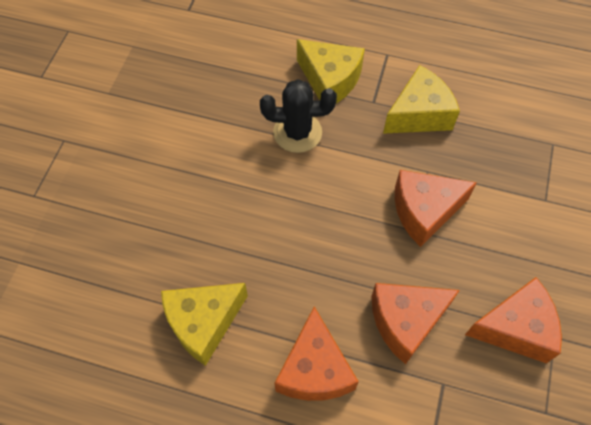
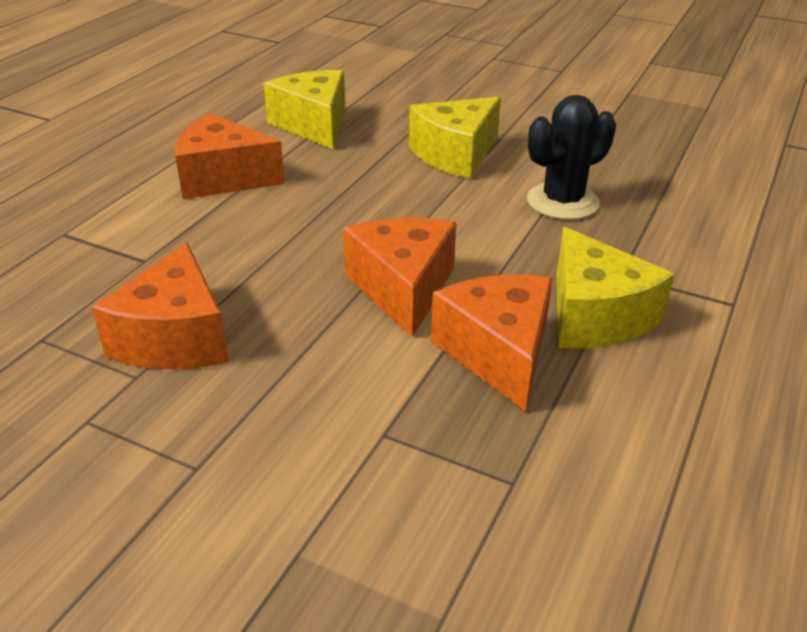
camera: 100 degrees right, 25 degrees down
black cactus [260,79,337,153] -> black cactus turned 45 degrees clockwise [527,95,616,220]
yellow cheese [297,39,365,104] -> yellow cheese moved to [409,97,501,179]
orange cheese [372,283,460,364] -> orange cheese moved to [431,275,553,412]

